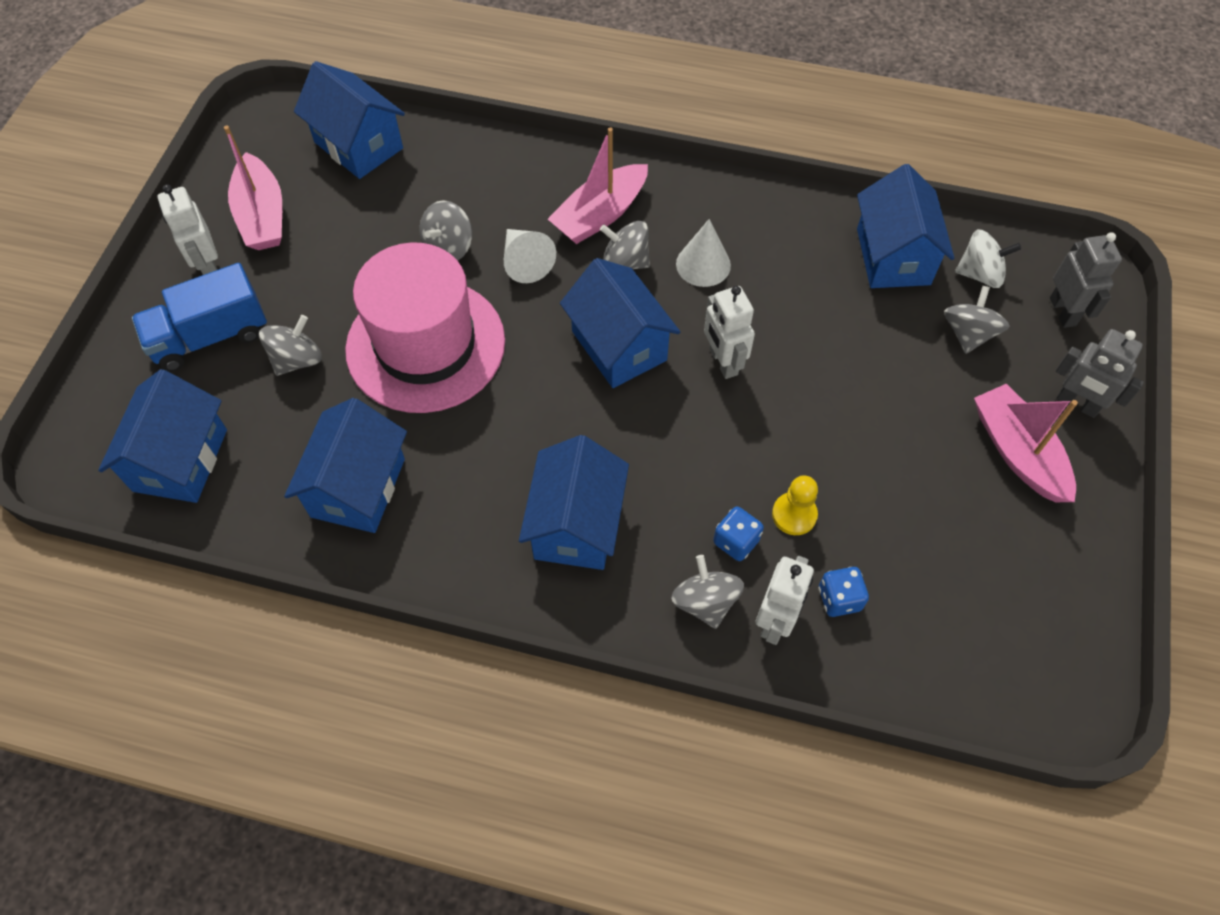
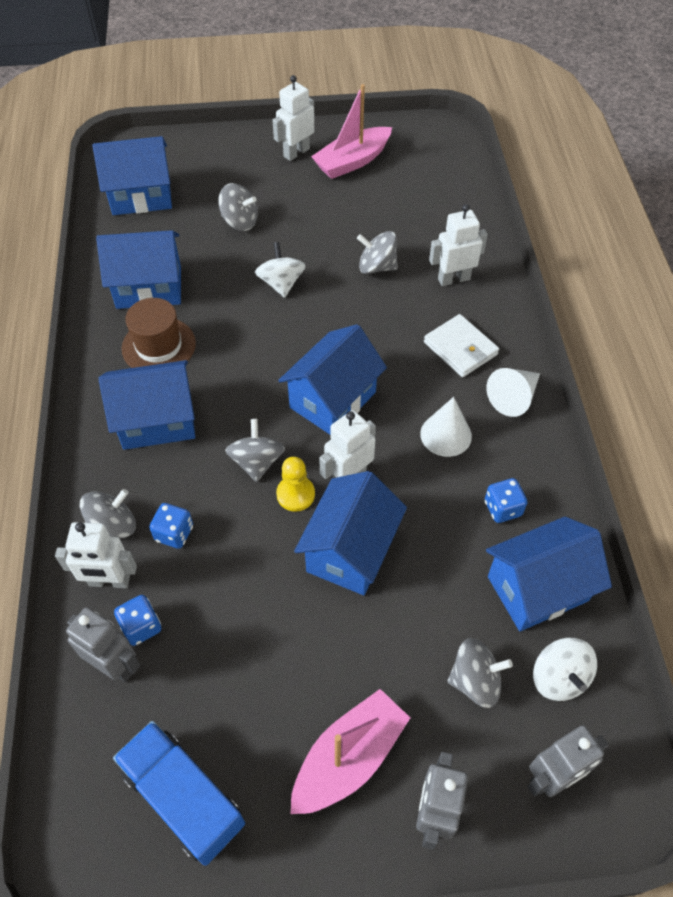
camera: 70 degrees right, 5 degrees down
blue truck [132,263,267,372] -> blue truck moved to [113,721,245,866]
blue house [294,61,405,179] -> blue house moved to [294,471,407,595]
pink hat [345,243,505,413] -> white spinning top [255,242,306,298]
white cone [504,229,556,283] -> white cone moved to [486,368,540,417]
pink boat [548,128,648,244] -> white wallet [424,314,499,377]
grey spinning top [600,221,650,269] -> grey spinning top moved to [225,419,285,482]
yellow pawn [772,475,818,535] -> yellow pawn moved to [276,457,315,512]
none -> grey robot [66,607,140,682]
none -> brown hat [122,298,196,368]
none -> white robot [429,204,488,286]
none -> blue dice [485,478,528,523]

